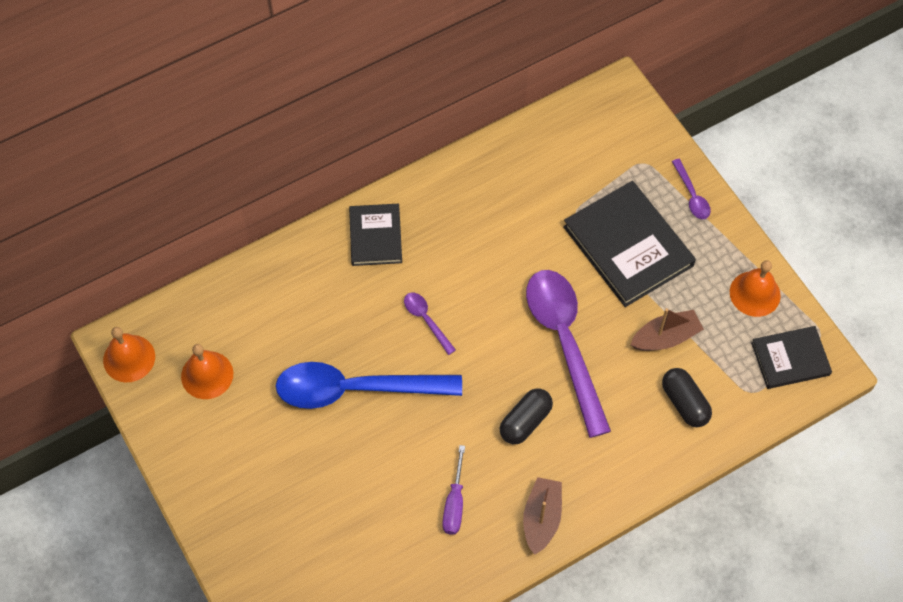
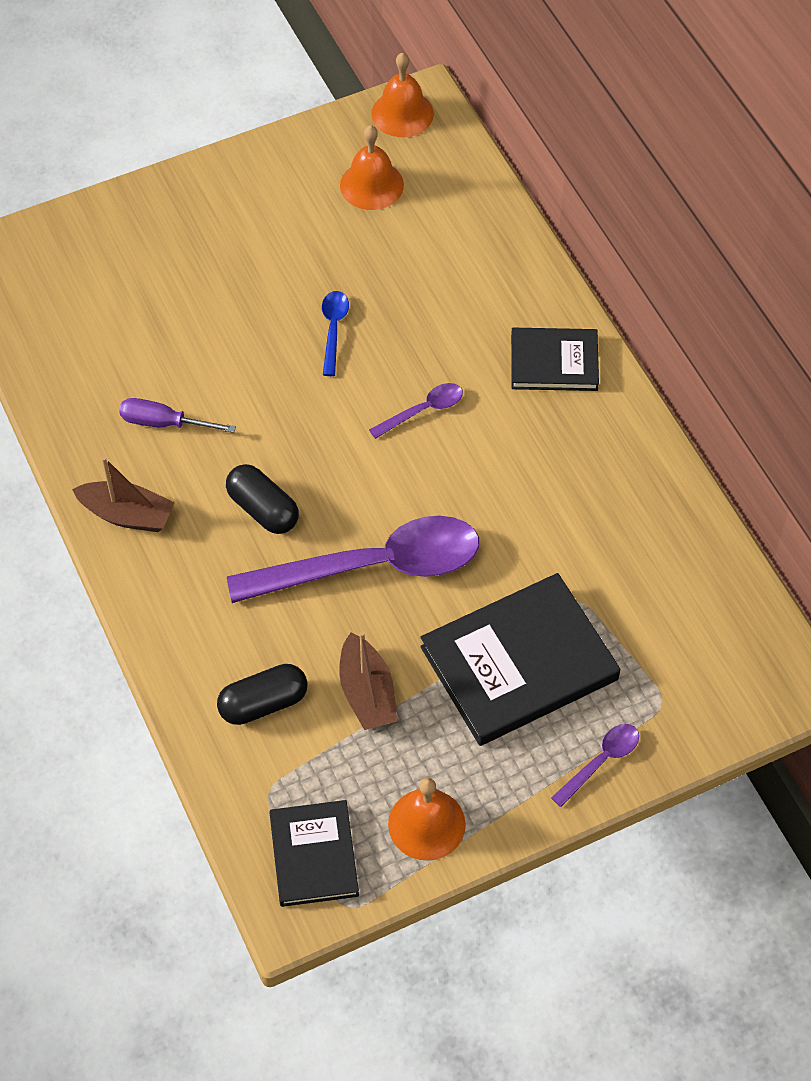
camera: 95 degrees right, 5 degrees down
blue spoon [276,362,462,409] -> blue spoon [322,291,349,376], size x0.43
purple spoon [672,159,711,219] -> purple spoon turned 150 degrees clockwise [551,724,639,807]

